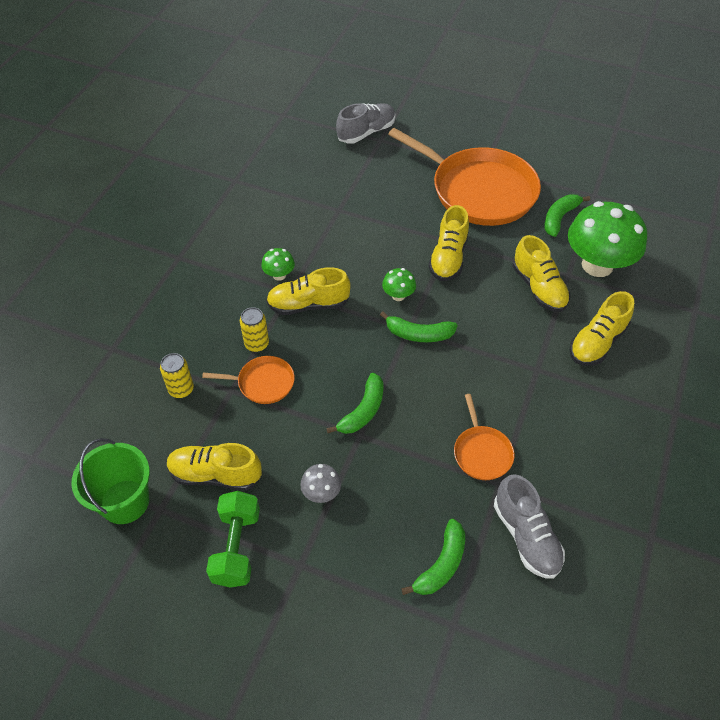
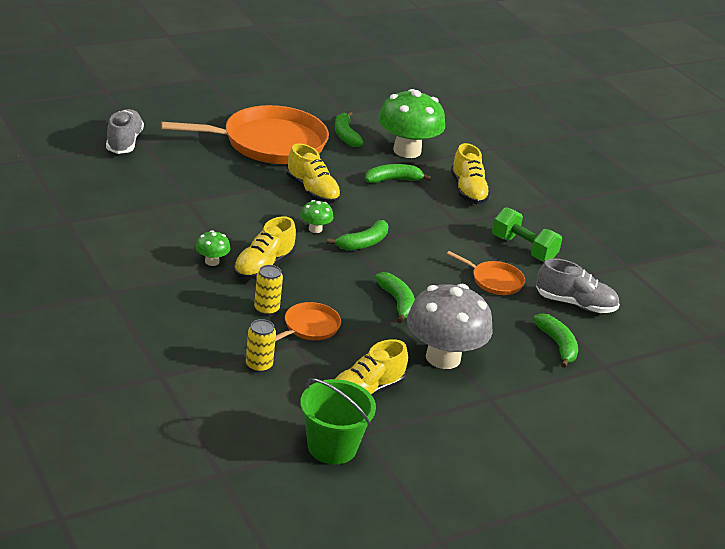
camera: 55 degrees left, 20 degrees down
green dumbbell [206,491,260,588] -> green dumbbell moved to [492,207,562,262]
grey mushroom [300,464,341,503] -> grey mushroom [407,284,493,369], size x2.29
yellow shoe [512,235,570,312] -> green banana [365,164,432,183]

